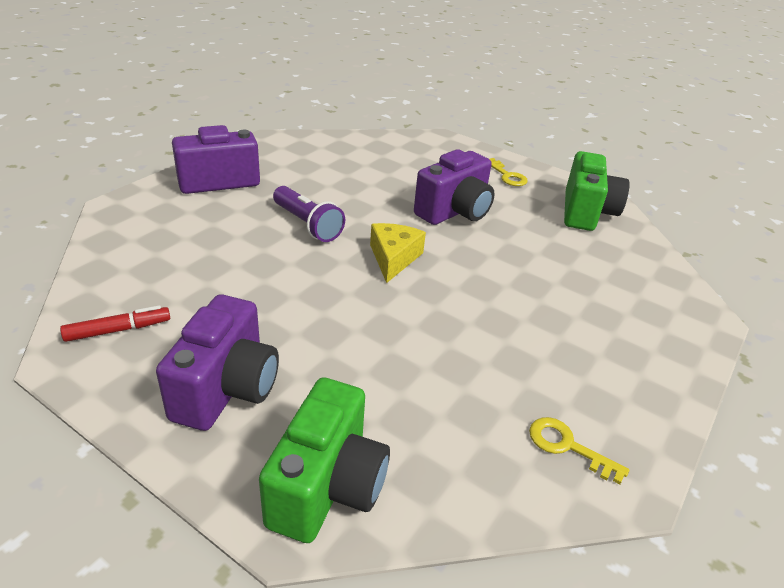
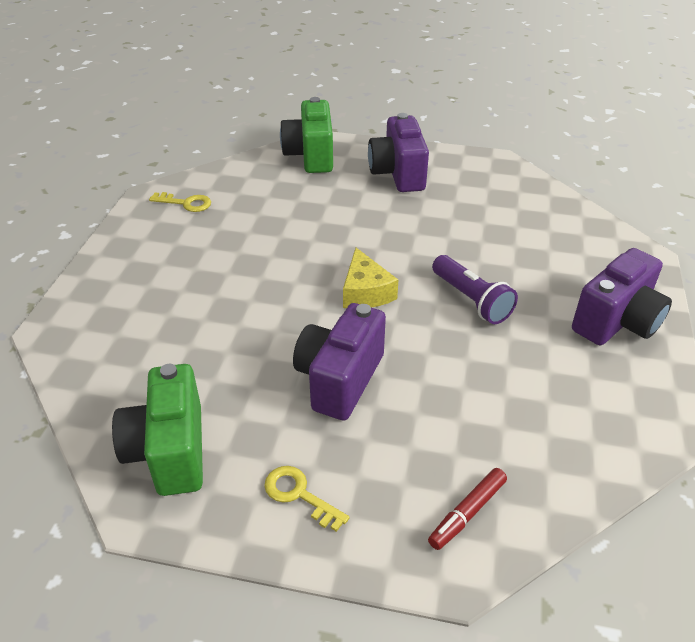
camera: 160 degrees right, 5 degrees up
red marker [60,305,170,342] -> red marker moved to [428,468,507,550]
purple flashlight [273,186,345,242] -> purple flashlight turned 150 degrees counterclockwise [432,255,518,324]

